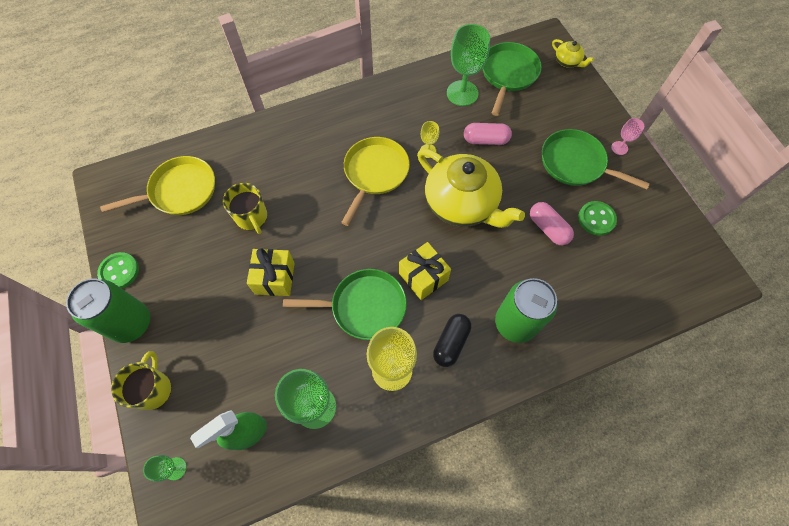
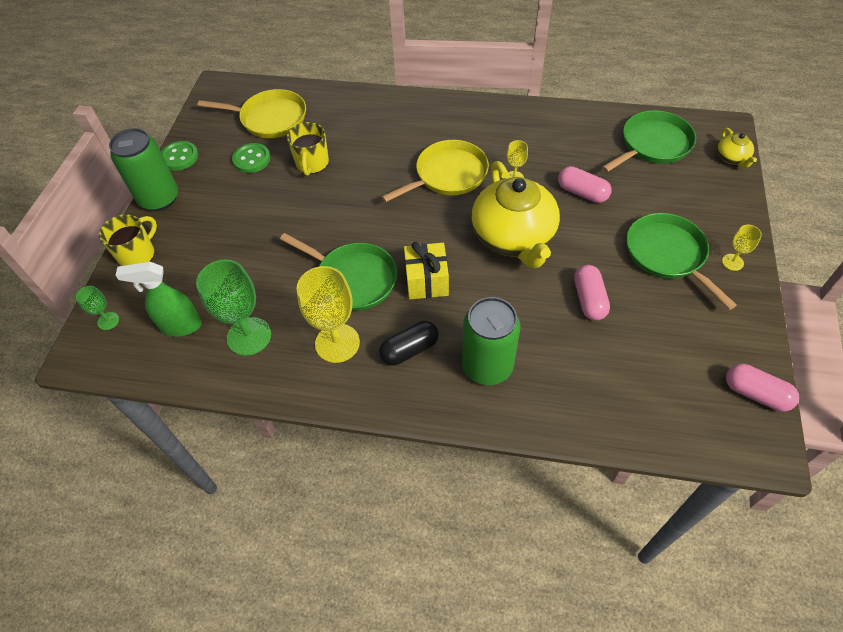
camera: 35 degrees right, 10 degrees down
yellow gift [247,248,295,296] -> none
green goblet [447,24,490,106] -> none
green button [578,201,617,236] -> green button moved to [232,143,271,173]
pink goblet [611,118,644,155] -> yellow goblet [722,225,762,271]
none -> pink capsule [726,364,799,412]

